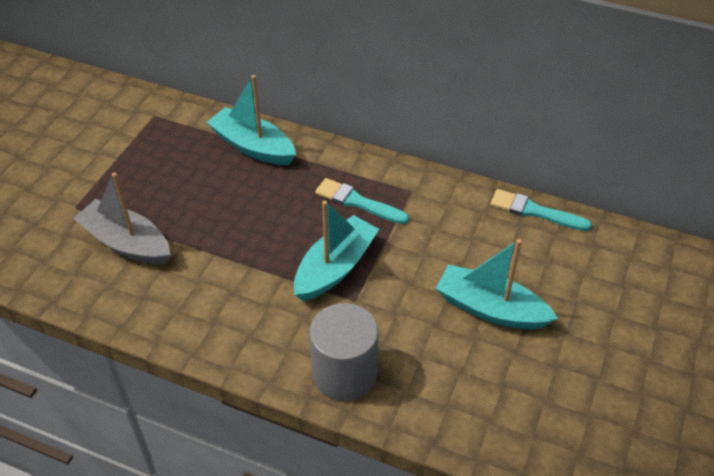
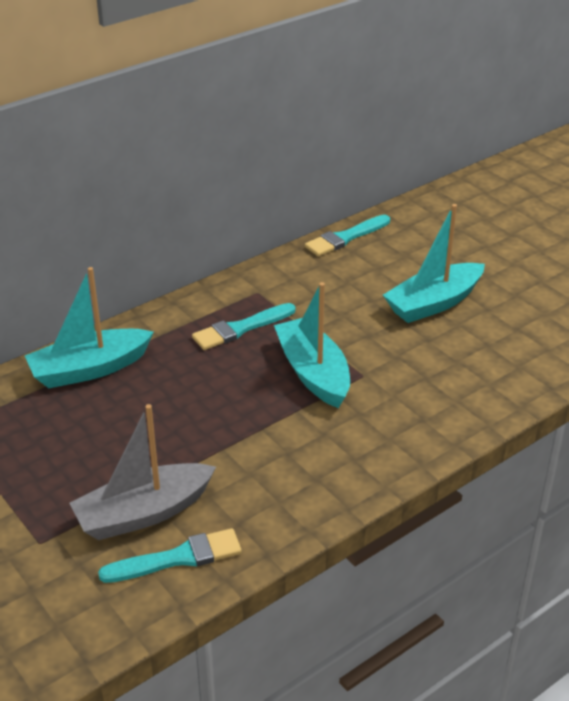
camera: 60 degrees left, 10 degrees down
grey cylinder [310,303,378,401] -> none
none -> turquoise brush [98,528,242,583]

